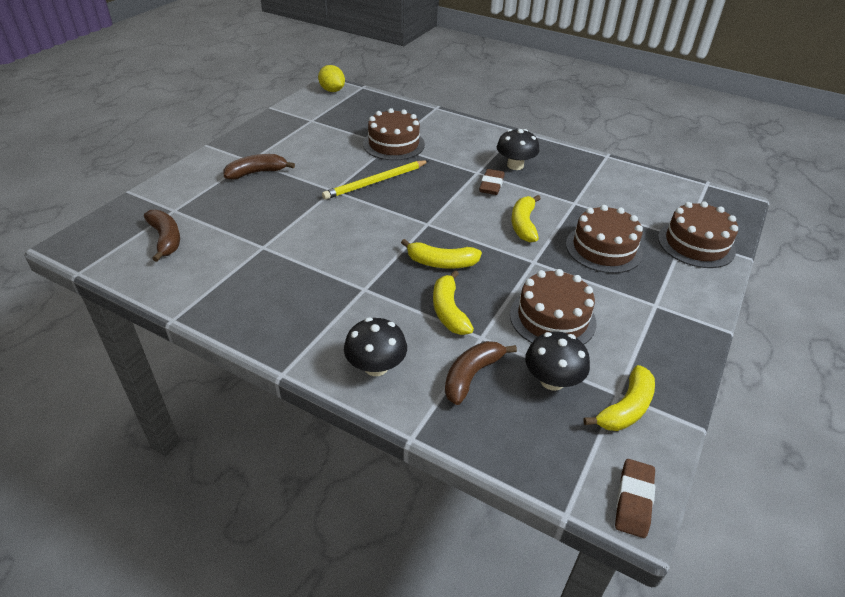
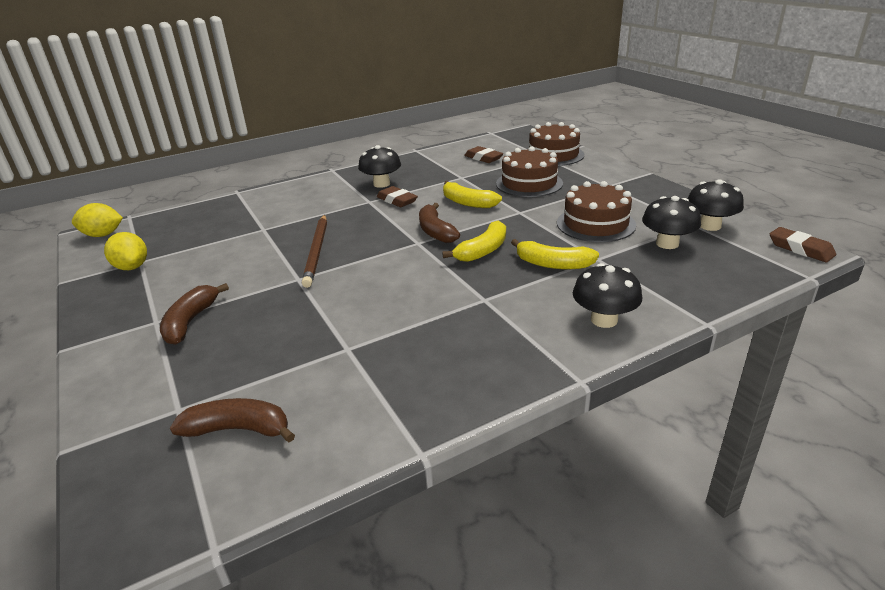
camera: 55 degrees left, 10 degrees down
yellow pencil [322,160,428,200] -> brown pencil [302,215,327,288]
brown cake [363,108,425,160] -> none
brown banana [445,341,517,405] -> brown banana moved to [419,203,460,243]
yellow banana [583,365,655,431] -> black mushroom [687,179,744,231]
none -> yellow lemon [104,232,147,270]
none -> brown eraser [464,146,503,163]

